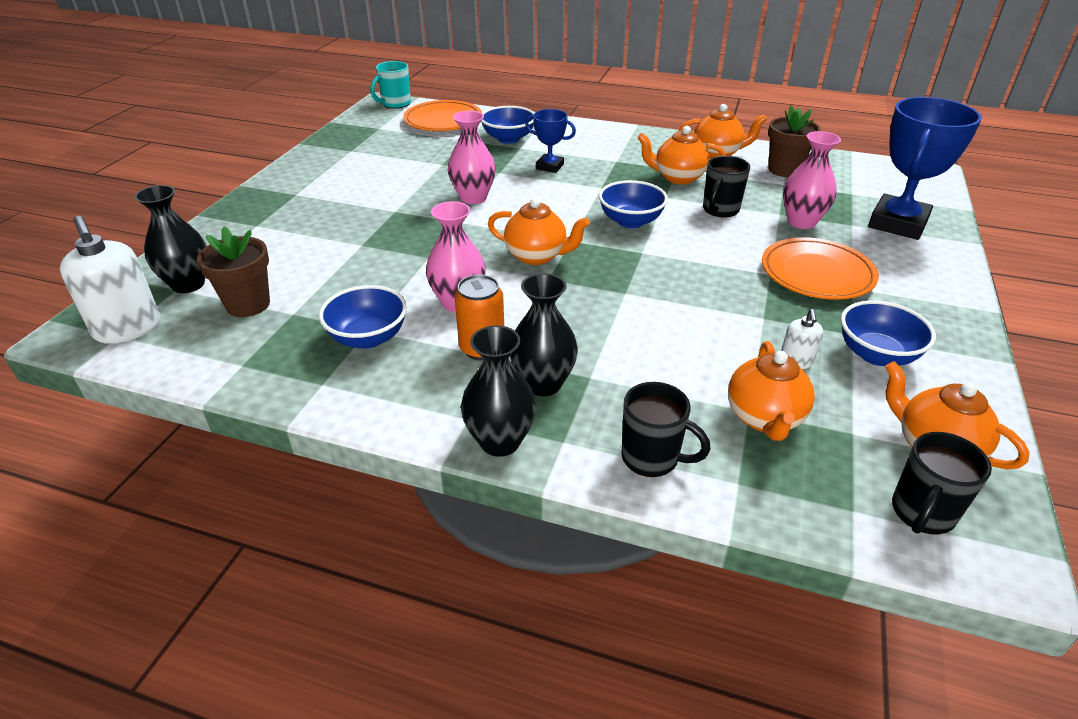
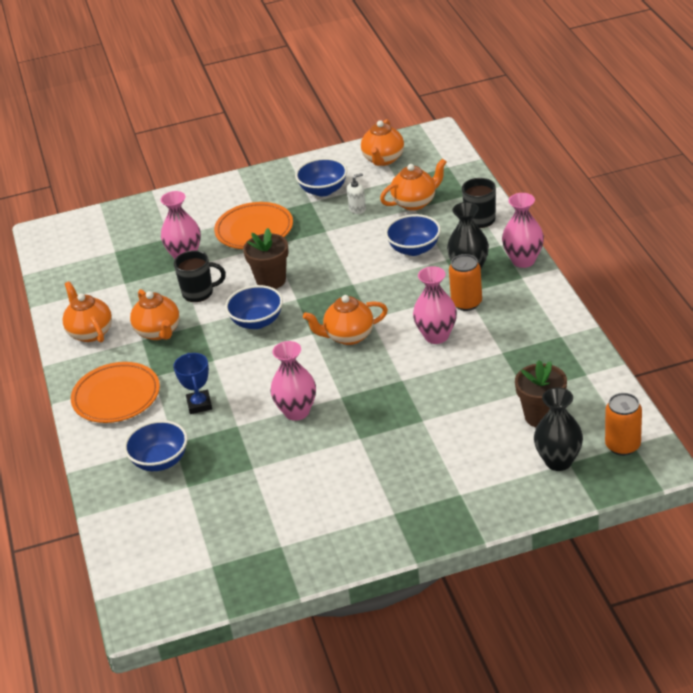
camera: 120 degrees left, 0 degrees up
white soap dispenser [60,216,160,344] -> orange can [605,393,642,456]
blue bowl [319,285,407,349] -> blue bowl moved to [385,214,441,256]
turquoise mug [370,61,411,109] -> none
orange plate [403,100,482,131] -> orange plate moved to [71,362,160,423]
black vase [461,325,536,457] -> pink vase [502,193,544,268]
orange teapot [488,198,590,265] -> orange teapot turned 90 degrees counterclockwise [303,295,388,345]
brown flower pot [768,105,821,177] -> brown flower pot moved to [243,228,289,289]
blue trophy [868,97,982,240] -> none
black mug [892,432,992,534] -> none

